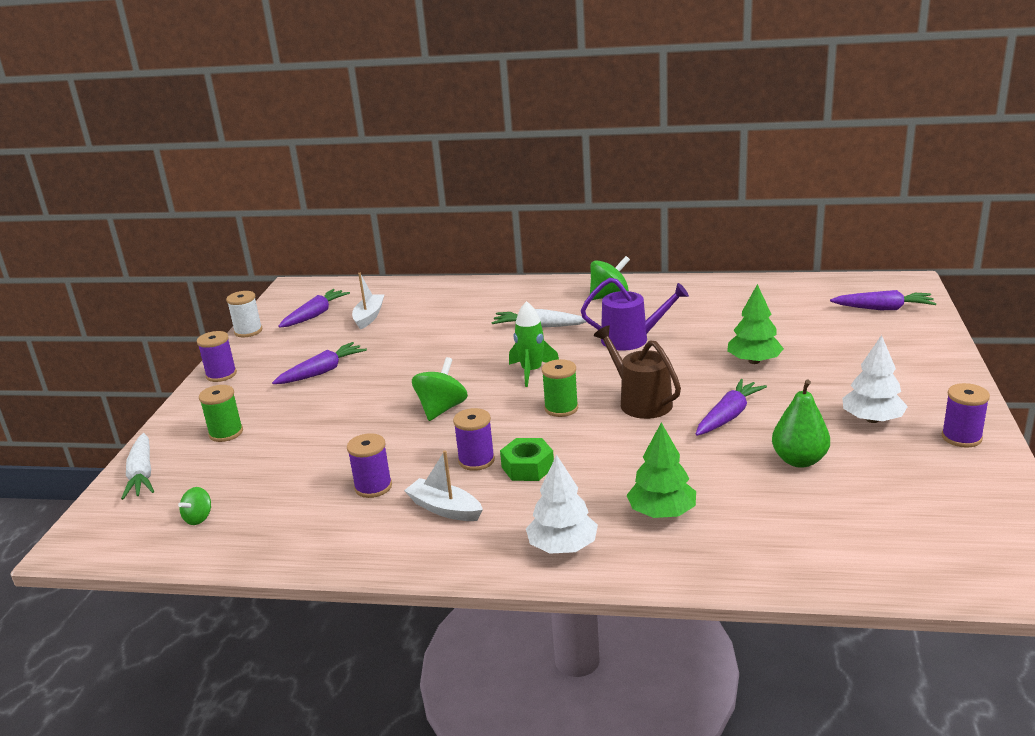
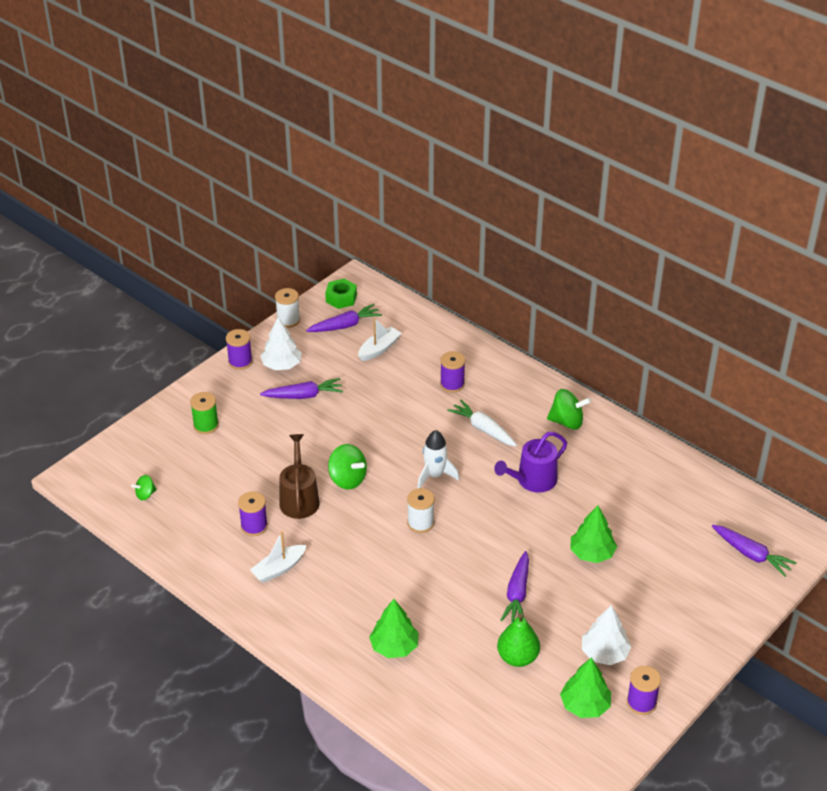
camera: 30 degrees right, 15 degrees up
white carrot [121,433,154,500] -> none
white boat [404,451,483,521] -> white boat turned 105 degrees counterclockwise [250,531,307,583]
green spinning top [412,357,468,421] -> green spinning top turned 75 degrees clockwise [328,444,367,489]
purple spool [453,408,495,471] -> purple spool moved to [440,351,465,393]
green nut [500,438,554,481] -> green nut moved to [325,279,357,309]
green rocket [509,301,559,387] -> white rocket [418,430,459,488]
white tree [526,455,598,554] -> white tree moved to [260,317,302,370]
green spool [542,359,578,417] -> white spool [407,488,435,533]
purple watering can [581,278,689,351] -> purple watering can turned 105 degrees clockwise [494,432,567,493]
brown watering can [594,325,681,419] -> brown watering can moved to [279,434,320,519]
purple carrot [696,379,767,436] -> purple carrot turned 120 degrees clockwise [500,551,529,622]
none -> green tree [560,658,611,718]

